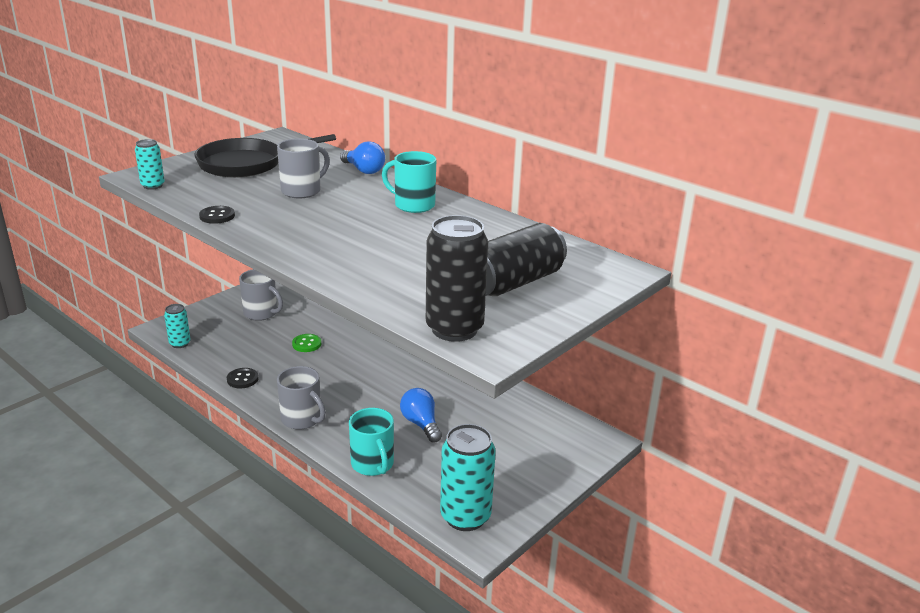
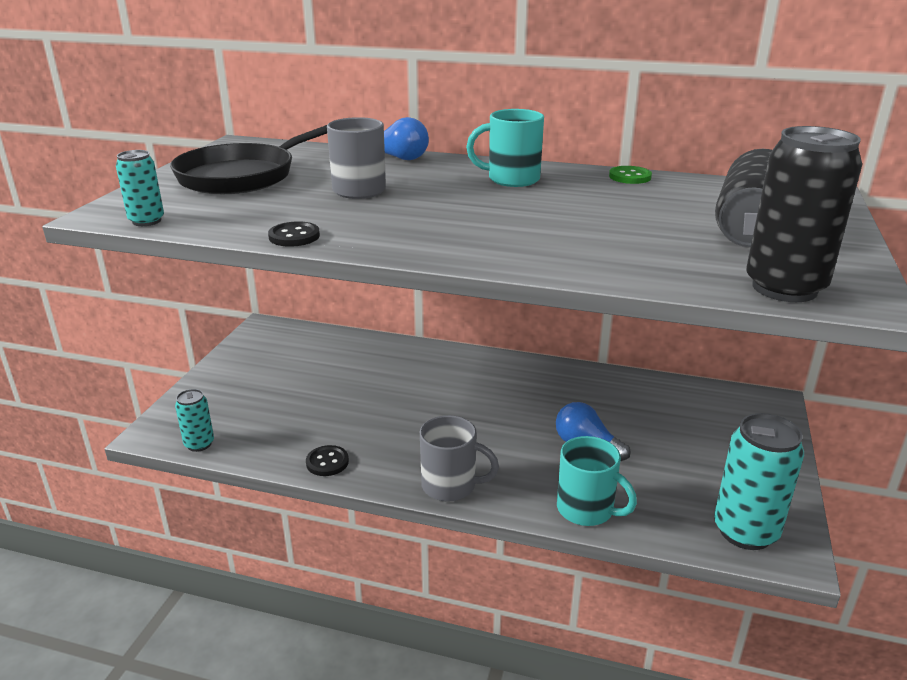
camera: 25 degrees left, 0 degrees up
grey mug [239,269,283,321] -> none
green button [292,334,321,352] -> green button moved to [609,166,652,184]

